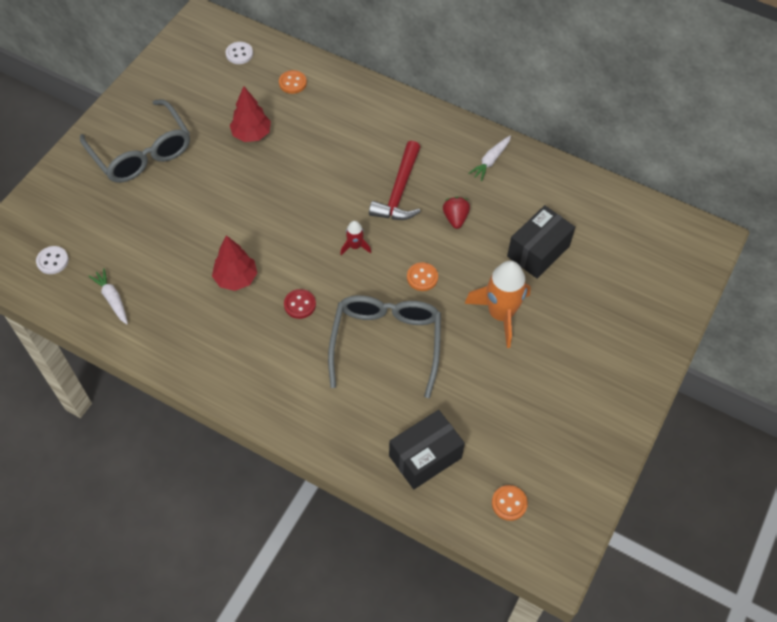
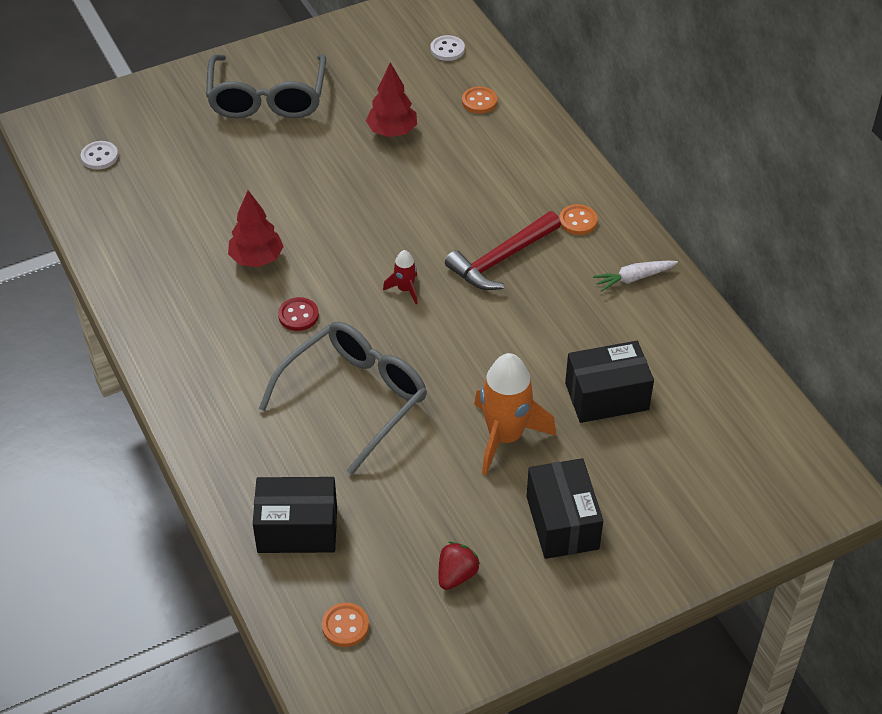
camera: 35 degrees right, 10 degrees down
white carrot [89,268,128,324] -> none
orange button [407,262,438,291] -> orange button moved to [559,204,598,235]
red strawberry [443,197,470,229] -> red strawberry moved to [439,542,480,590]
none -> black box [527,458,603,559]

